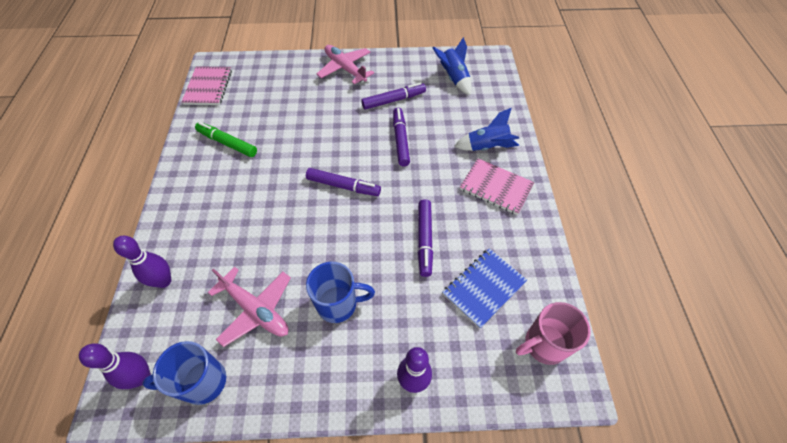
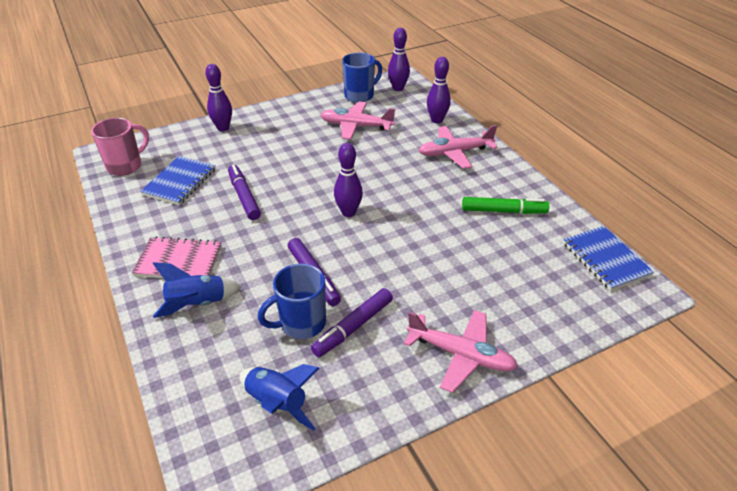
camera: 155 degrees right, 15 degrees down
pink notebook [182,66,232,105] -> blue notebook [563,226,654,291]
purple marker [306,168,381,196] -> purple bowling pin [334,143,363,217]
blue mug [306,262,375,323] -> blue mug moved to [258,264,326,339]
none -> pink plane [418,125,498,169]

